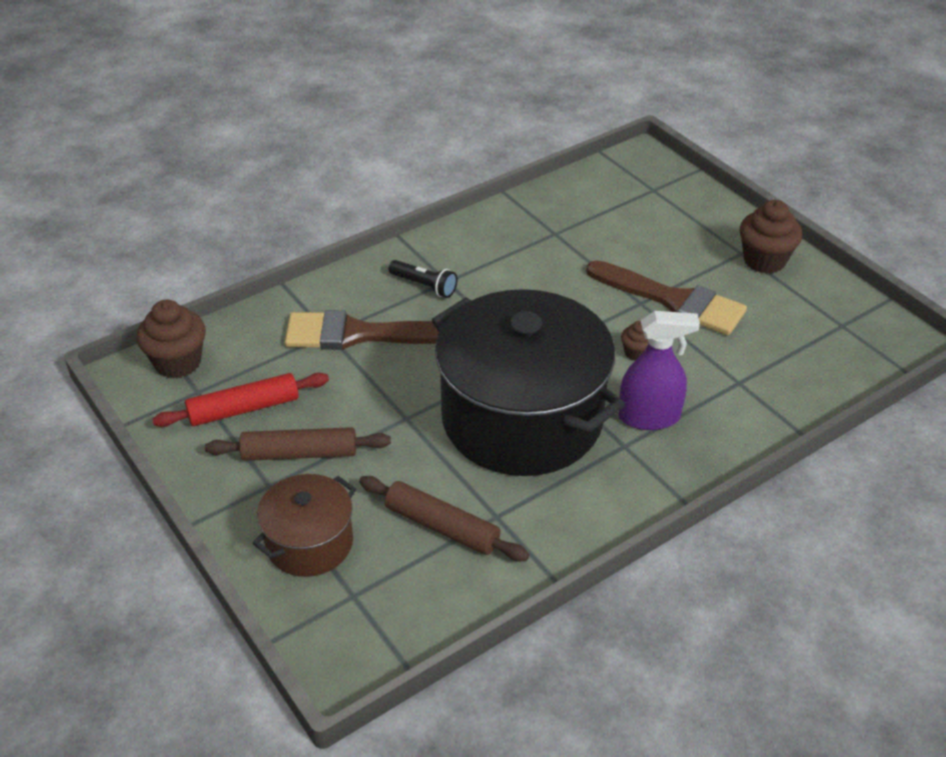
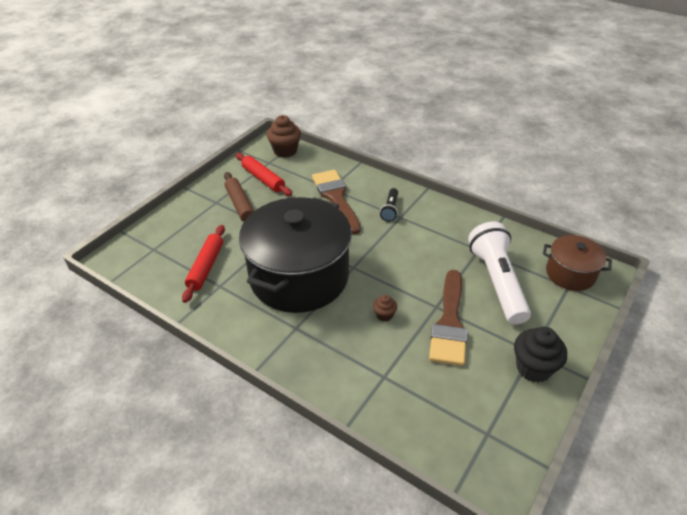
camera: 70 degrees right, 0 degrees up
brown pot [253,474,356,577] -> brown pot moved to [543,235,612,291]
brown rolling pin [359,476,529,561] -> red rolling pin [182,225,225,303]
purple spray bottle [618,311,700,430] -> none
brown cupcake [740,200,802,274] -> black cupcake [514,327,567,382]
none -> white flashlight [468,222,531,325]

